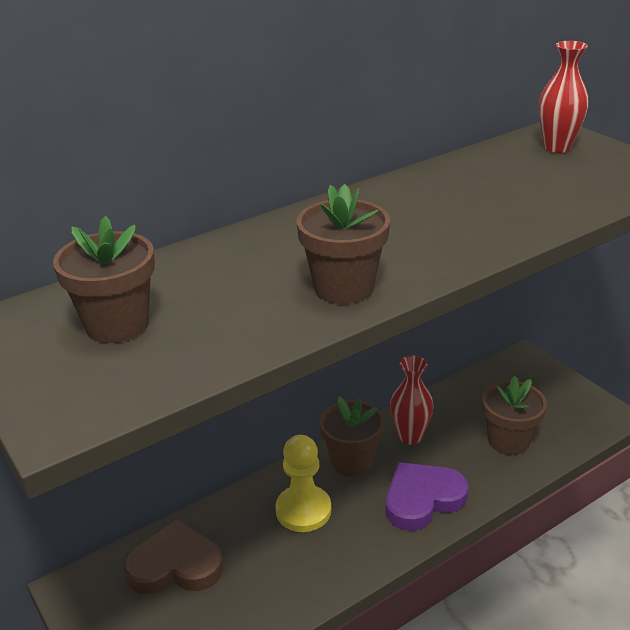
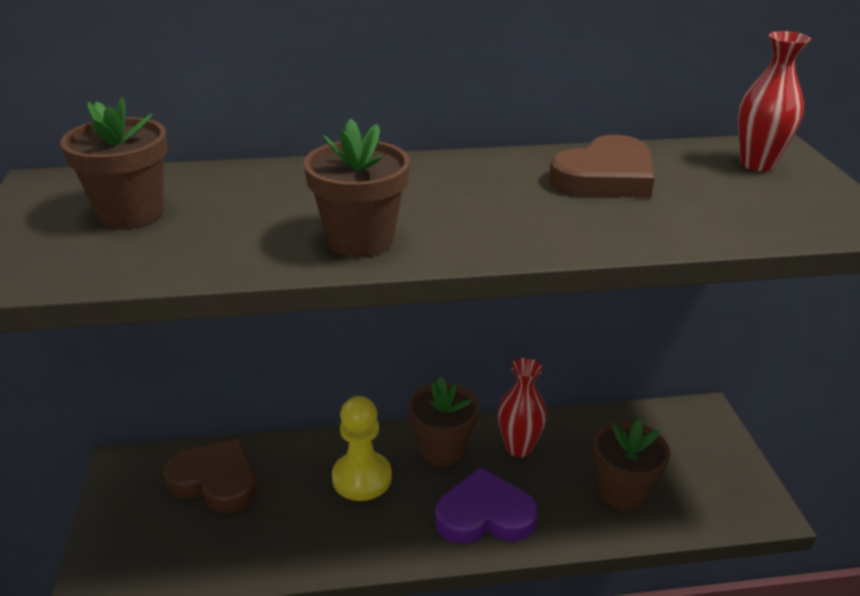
camera: 25 degrees right, 0 degrees up
none -> brown heart [549,135,655,198]

